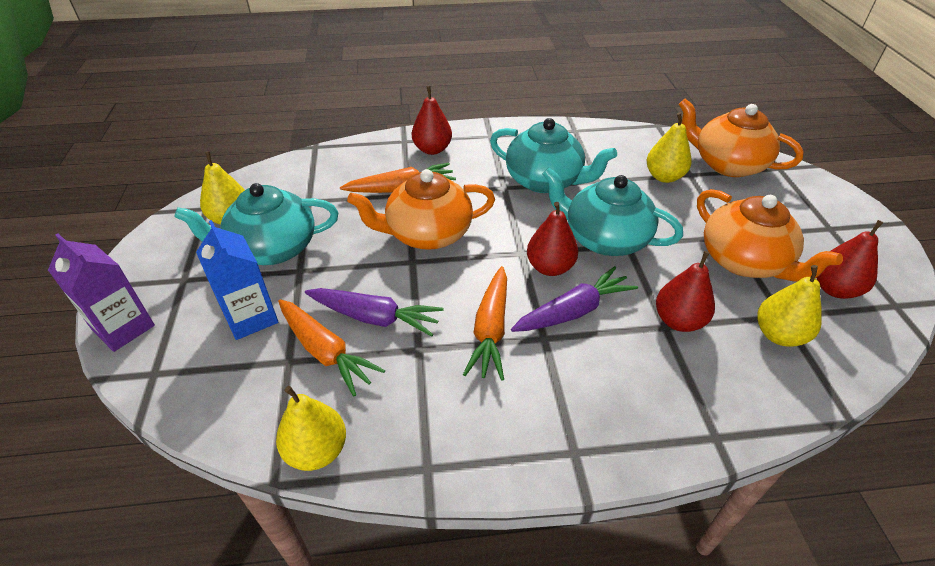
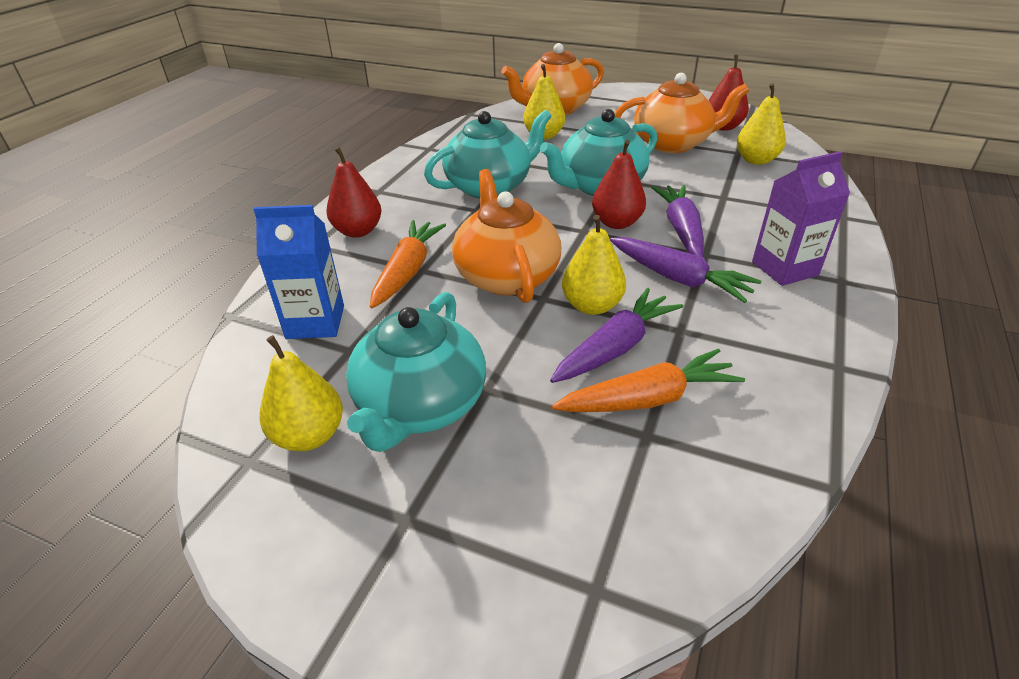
camera: 60 degrees left, 5 degrees down
purple carton [48,234,155,352] -> purple carton moved to [752,151,850,286]
blue carton [196,220,278,340] -> blue carton moved to [254,205,344,339]
yellow pear [276,386,346,471] -> yellow pear moved to [562,215,626,315]
orange teapot [347,169,495,250] -> orange teapot turned 150 degrees clockwise [452,169,561,303]
orange carrot [463,266,507,381] -> purple carrot [610,237,761,303]
red pear [656,251,715,332] -> none

